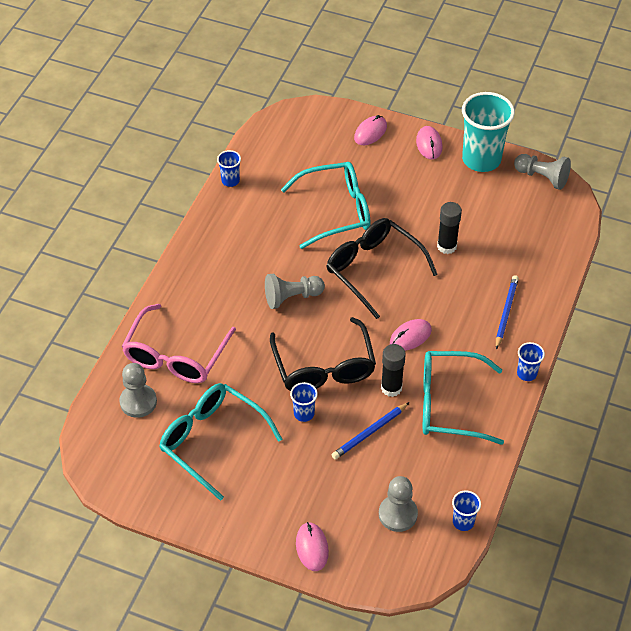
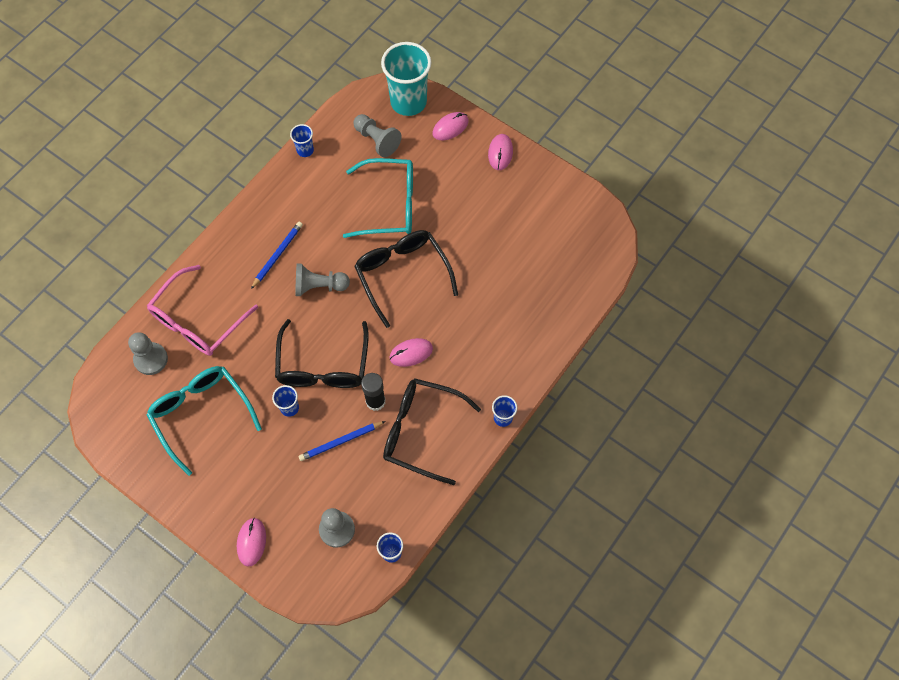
camera: 15 degrees right, 15 degrees up
turquoise glasses [423,351,504,445] -> black glasses [383,378,481,485]
black glue stick [437,202,462,254] -> none
turquoise cup [462,92,515,172] -> turquoise cup moved to [381,42,432,116]
blue pencil [496,275,519,349] -> blue pencil moved to [251,222,303,289]
grey pawn [514,154,571,190] -> grey pawn moved to [353,114,401,157]

